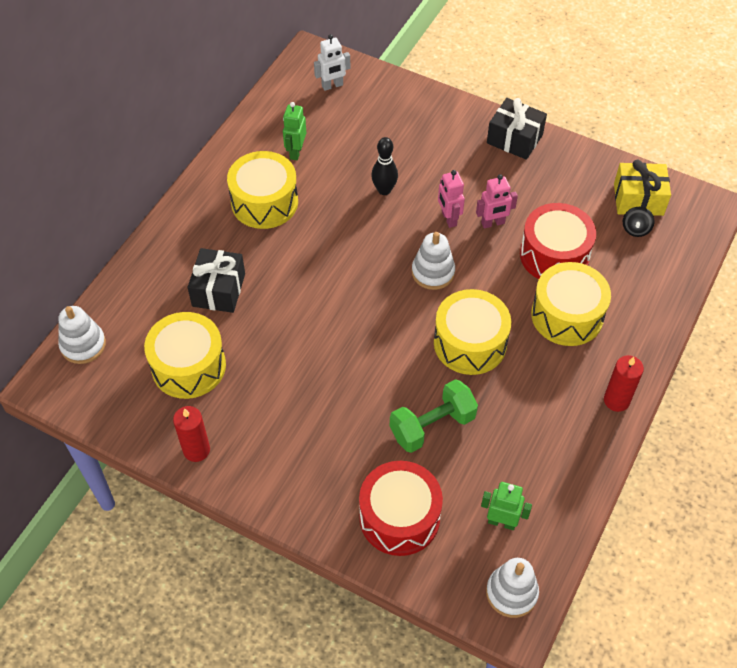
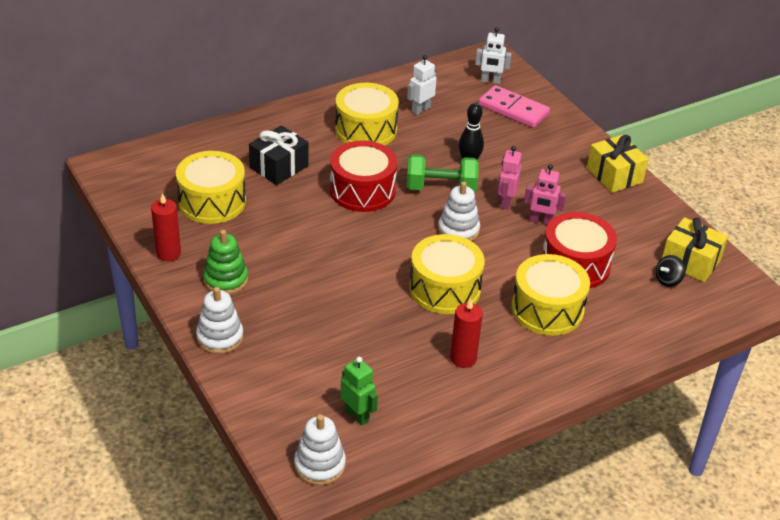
camera: 30 degrees right, 15 degrees down
white stacking toy [58,306,106,364] -> white stacking toy moved to [196,287,243,354]
green robot [283,102,306,160] -> white robot [407,55,437,115]
red drum [359,461,443,556] -> red drum moved to [330,140,397,212]
green dumbbell [390,379,478,453] -> green dumbbell moved to [407,154,479,192]
black gift [487,98,547,160] -> yellow gift [587,135,649,193]
red candle [604,355,644,412] -> red candle moved to [450,299,483,368]
none -> green stacking toy [203,230,248,294]
none -> pink domino [478,85,550,128]

